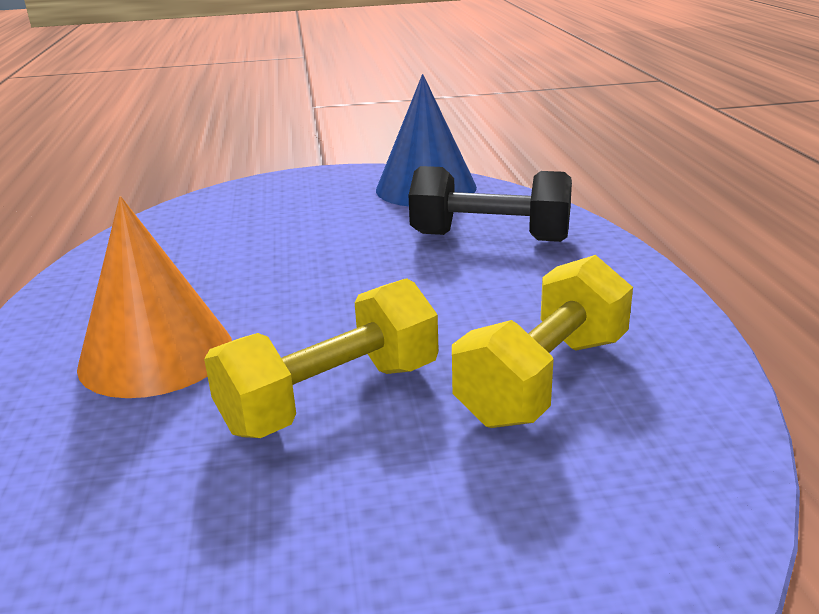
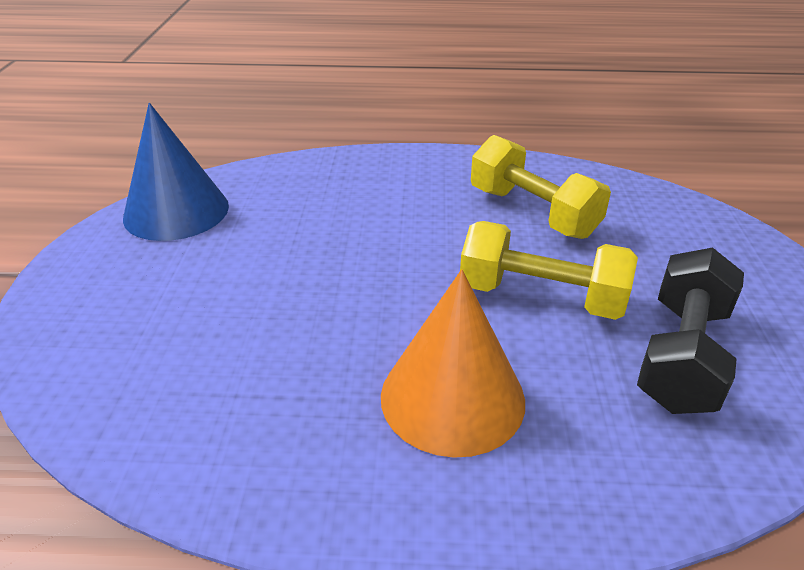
camera: 80 degrees left, 10 degrees up
yellow dumbbell [204,278,439,438] -> yellow dumbbell turned 45 degrees counterclockwise [460,221,638,320]
black dumbbell [408,166,572,242] -> black dumbbell moved to [637,248,744,414]

